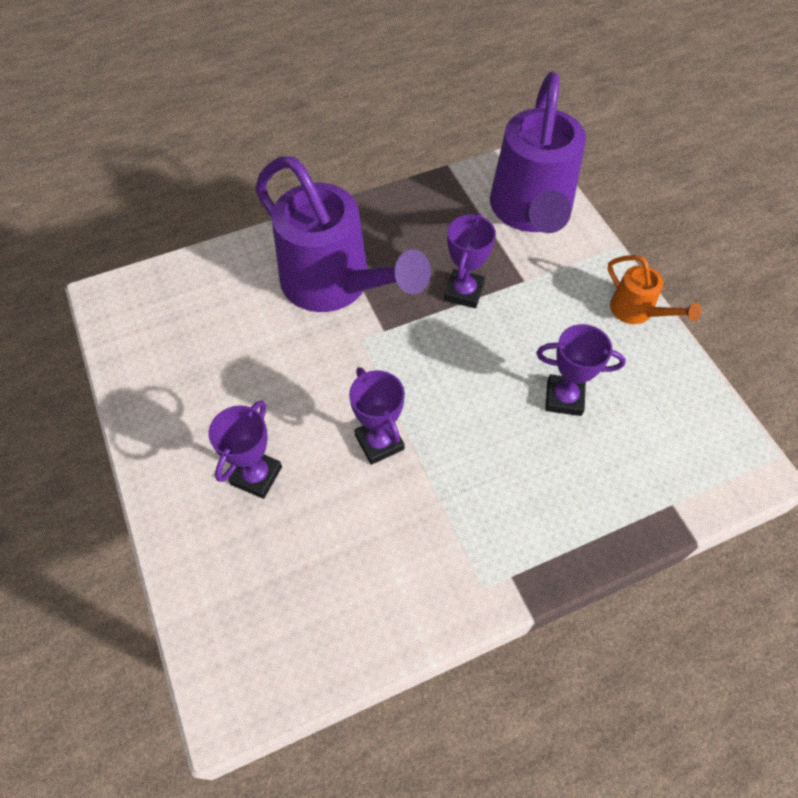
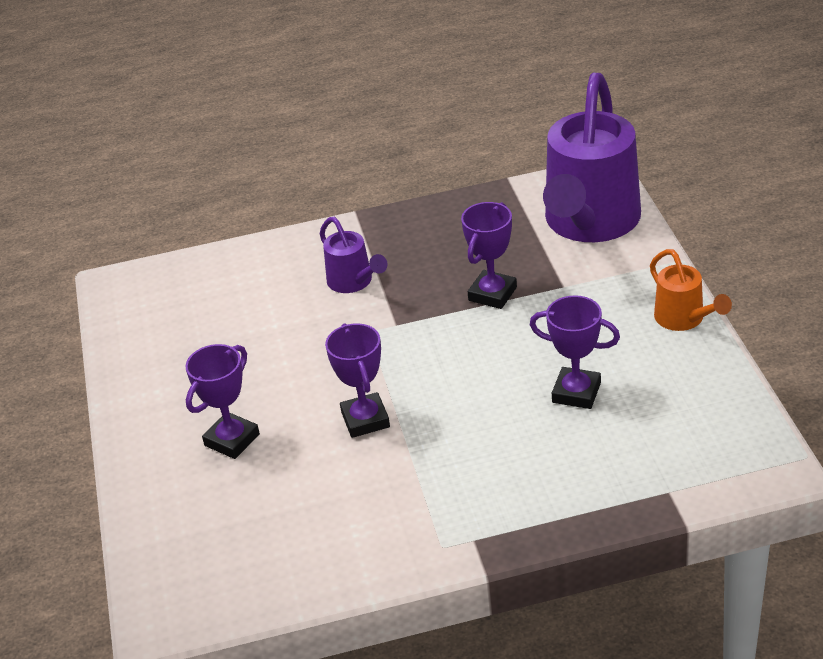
camera: 15 degrees right, 20 degrees down
purple watering can [255,156,431,312] -> purple watering can [320,217,388,293], size x0.47

